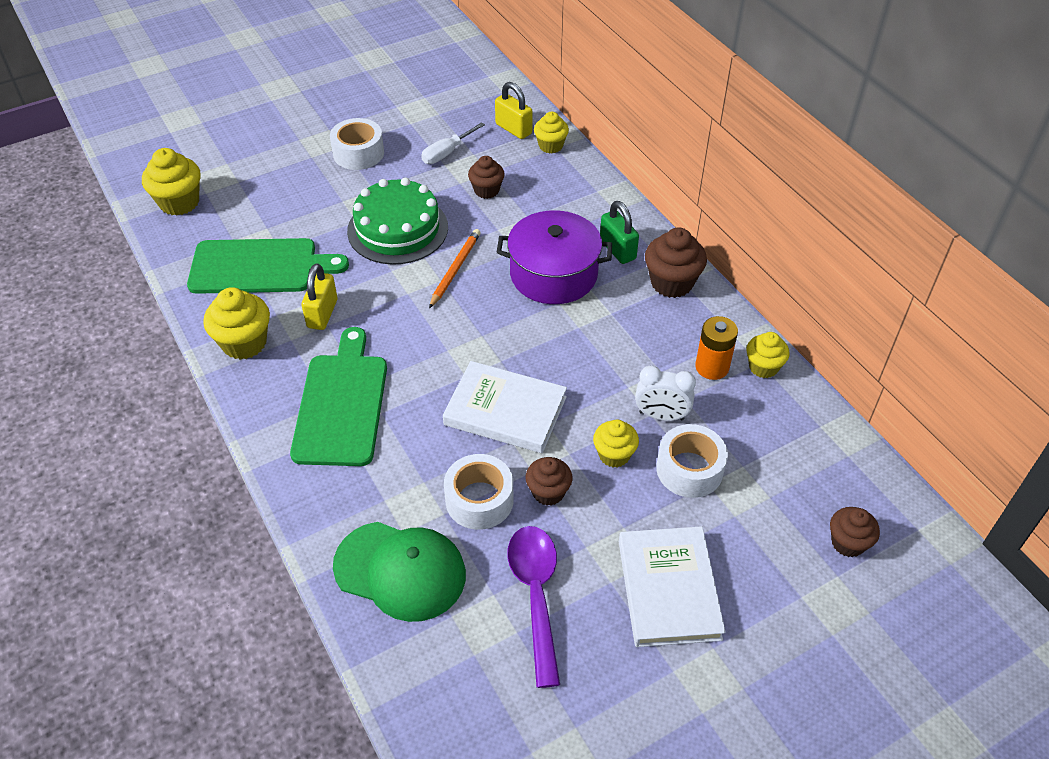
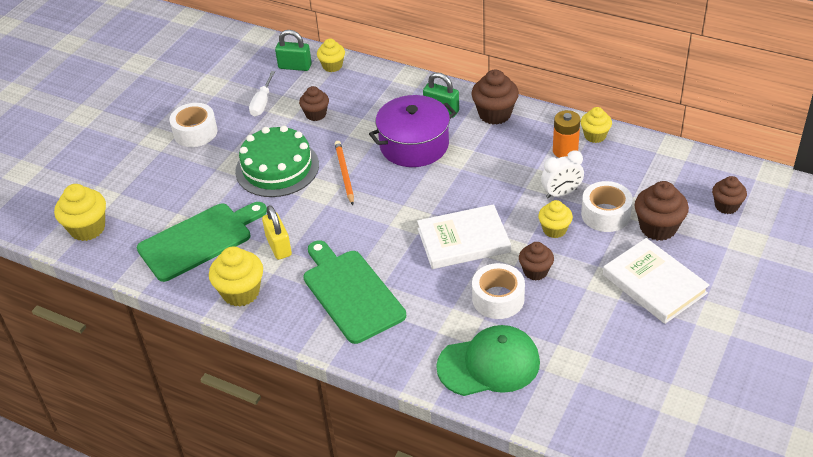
camera: 30 degrees left, 5 degrees down
yellow padlock [495,82,533,139] -> green padlock [275,30,312,71]
purple spoon [507,526,560,688] -> none
none -> brown cupcake [635,181,689,241]

